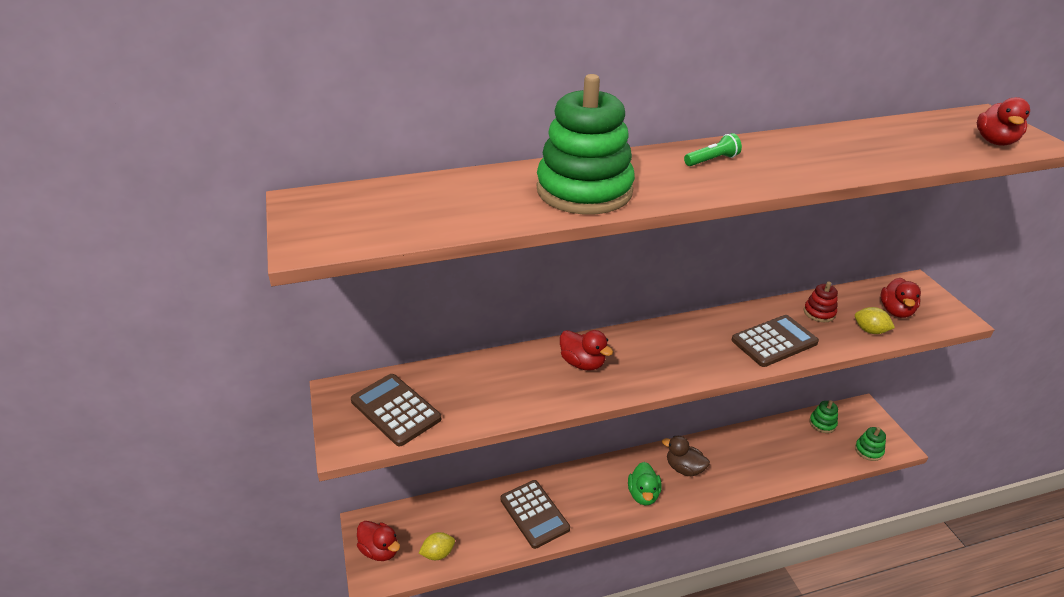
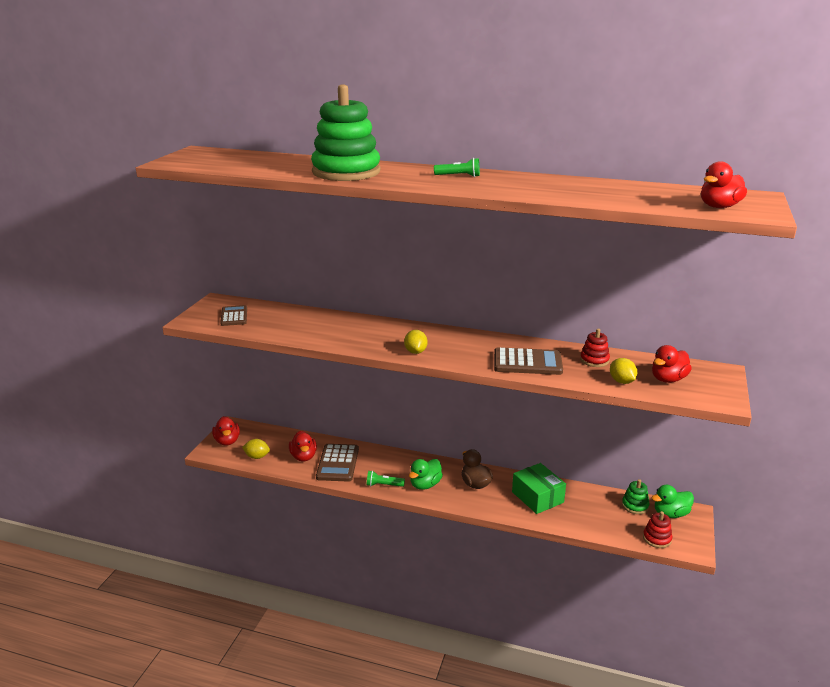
camera: 35 degrees right, 10 degrees down
brown calculator [351,374,442,446] -> brown calculator [220,305,247,326], size x0.66
red duck [560,330,613,371] -> red duck moved to [289,431,317,461]
green stacking toy [855,427,886,461] -> red stacking toy [643,511,672,548]
none -> green flashlight [366,471,405,487]
none -> yellow lemon [404,330,428,354]
none -> green box [512,463,566,514]
none -> green duck [651,484,694,518]

